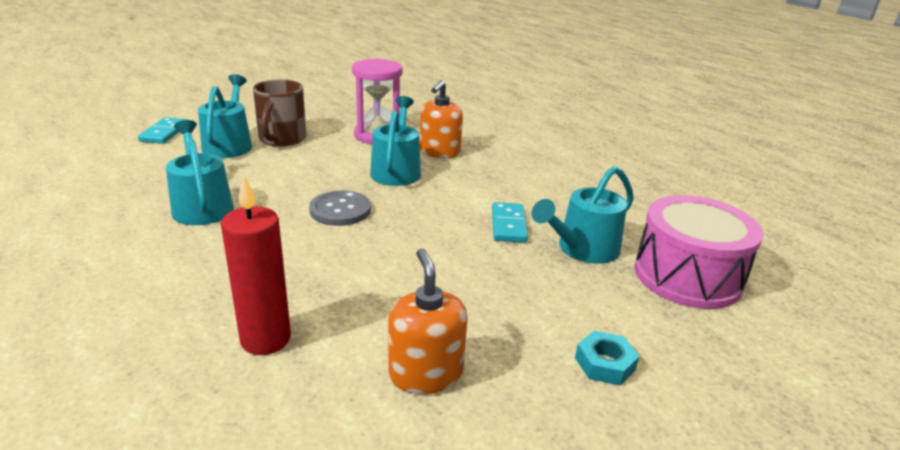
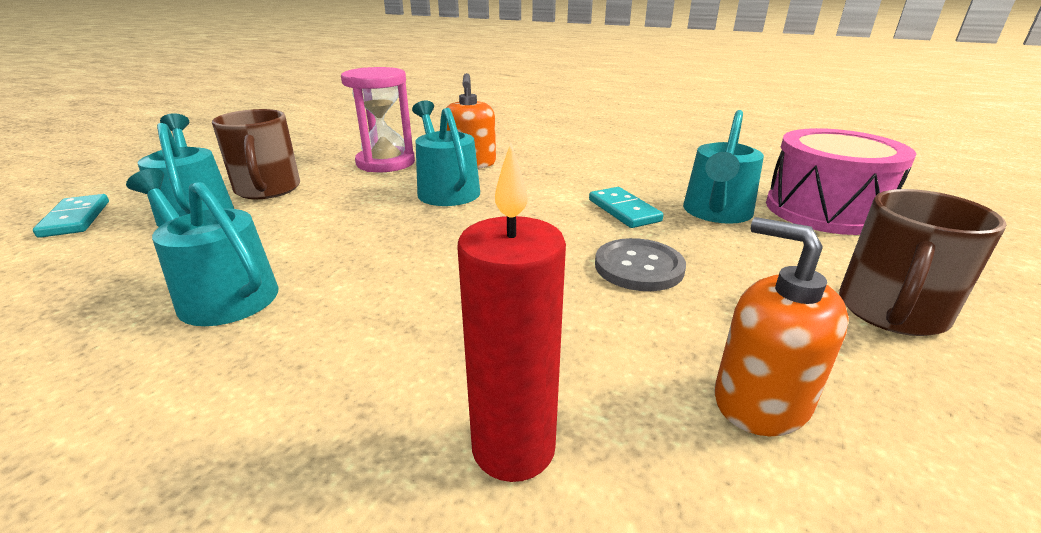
camera: 25 degrees left, 0 degrees up
grey button [309,191,371,226] -> grey button moved to [595,238,686,291]
turquoise nut [575,331,640,385] -> brown mug [839,189,1007,336]

